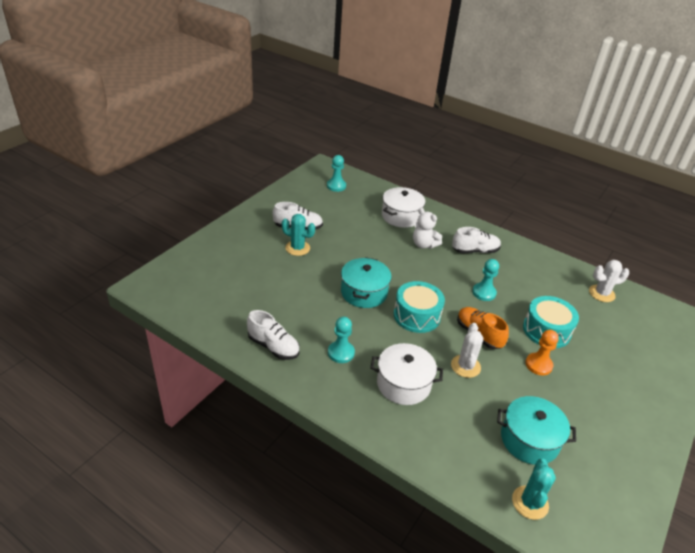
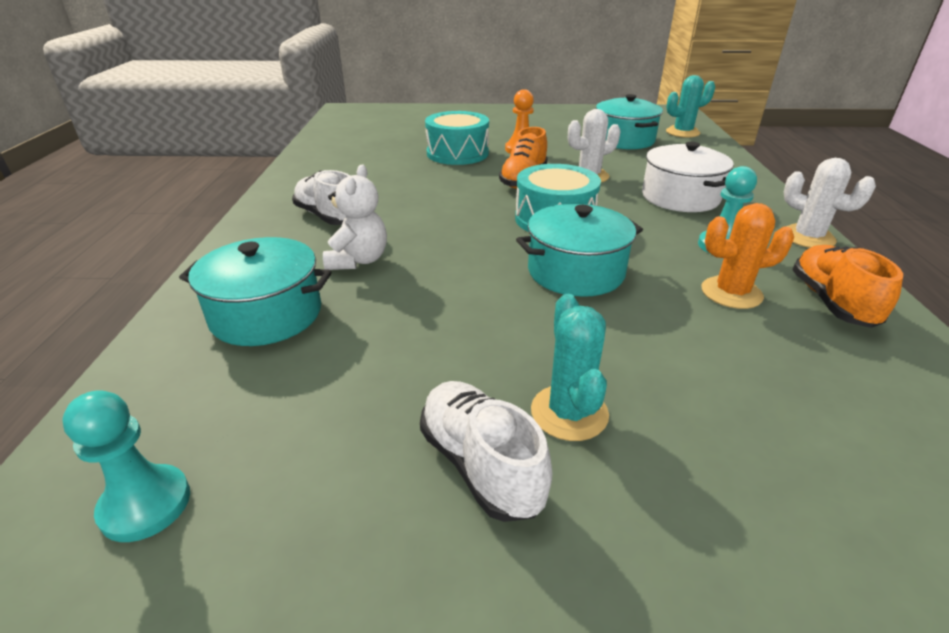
camera: 120 degrees left, 5 degrees down
white shoe [247,310,300,360] -> orange shoe [792,245,903,328]
white pot [382,187,426,228] -> turquoise pot [179,237,332,346]
turquoise pawn [472,259,499,301] -> none
white cactus [589,260,629,302] -> white cactus moved to [784,158,876,248]
none -> orange cactus [702,203,794,309]

